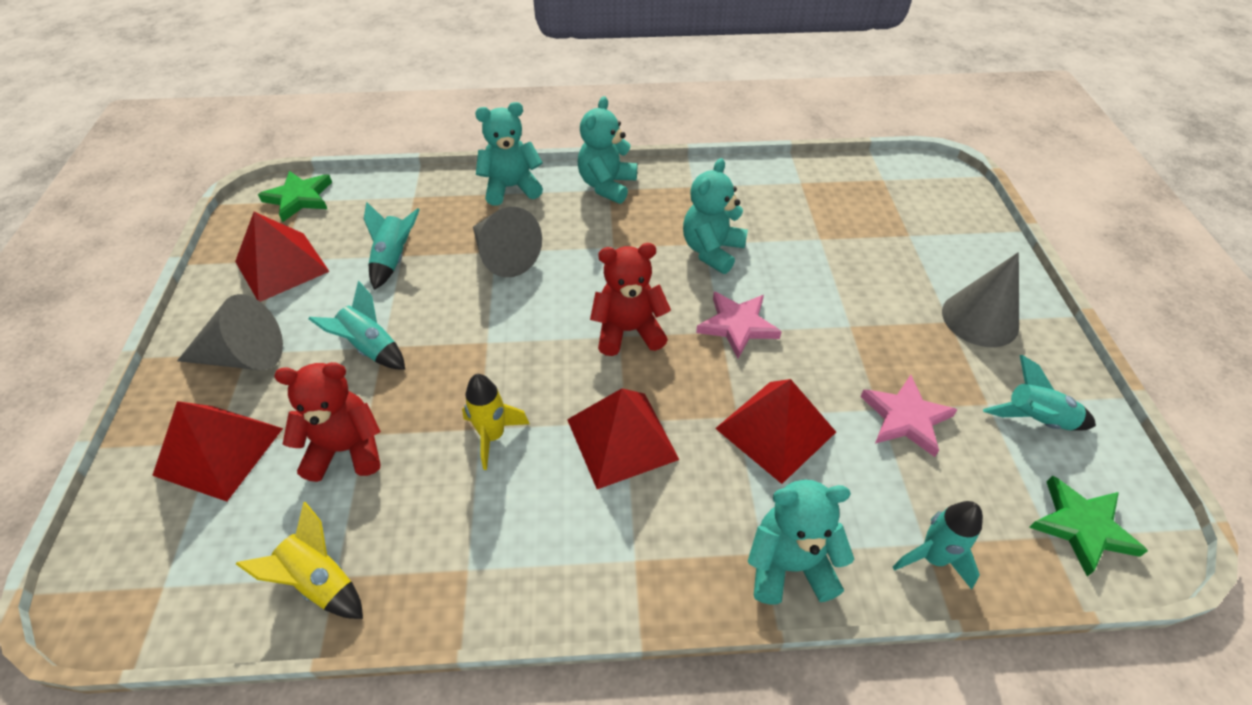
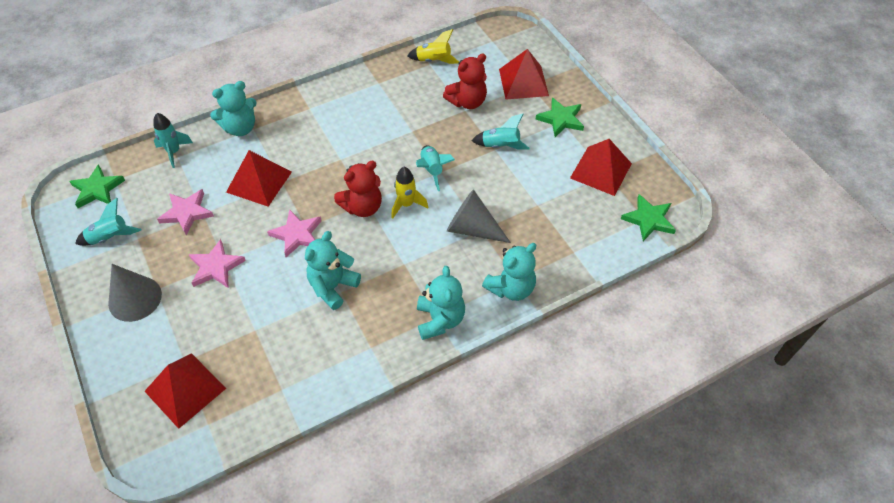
camera: 155 degrees right, 5 degrees up
grey cone [177,294,283,370] -> green star [536,98,584,137]
turquoise rocket [364,202,420,290] -> turquoise rocket moved to [416,145,455,191]
yellow rocket [462,374,529,470] -> yellow rocket moved to [391,167,428,219]
red pyramid [567,388,679,489] -> red pyramid moved to [144,353,226,429]
turquoise teddy bear [683,158,748,274] -> turquoise teddy bear turned 150 degrees counterclockwise [305,231,361,310]
none -> pink star [189,239,246,288]

